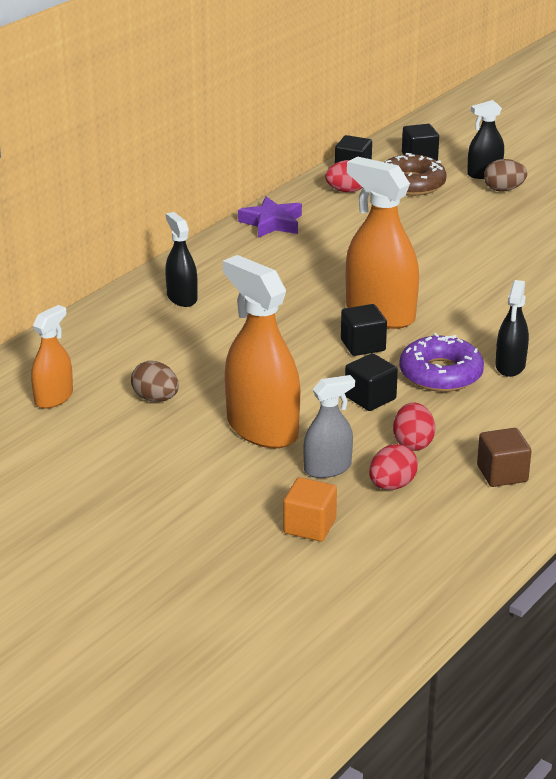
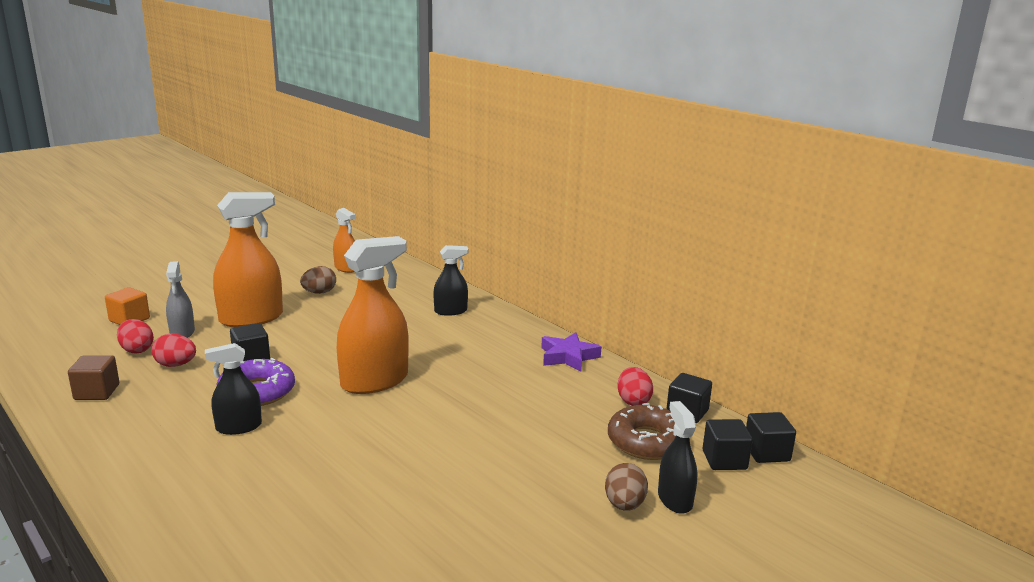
camera: 100 degrees right, 10 degrees down
black cube [341,304,387,356] -> black cube moved to [746,412,796,463]
black spray bottle [495,280,529,377] -> black spray bottle turned 45 degrees counterclockwise [205,343,262,435]

